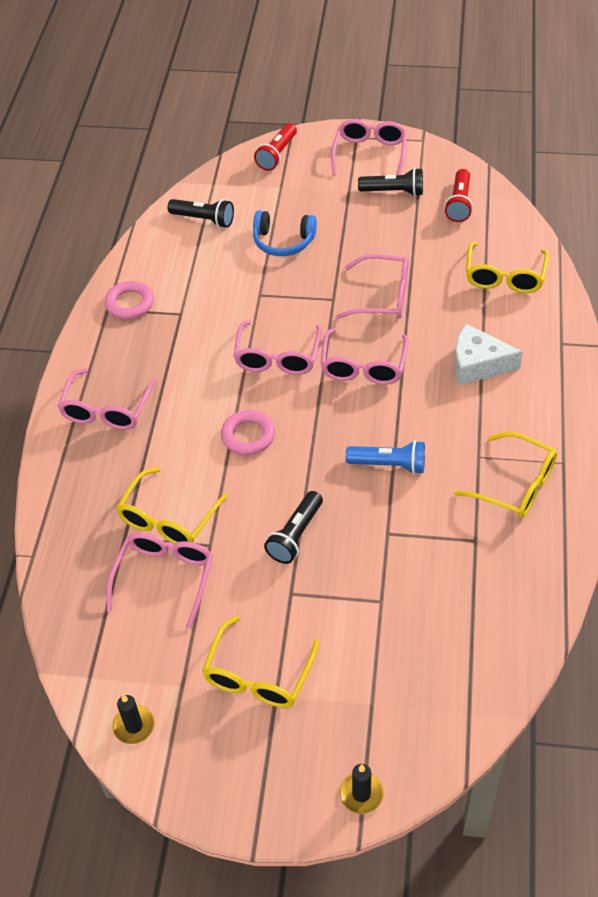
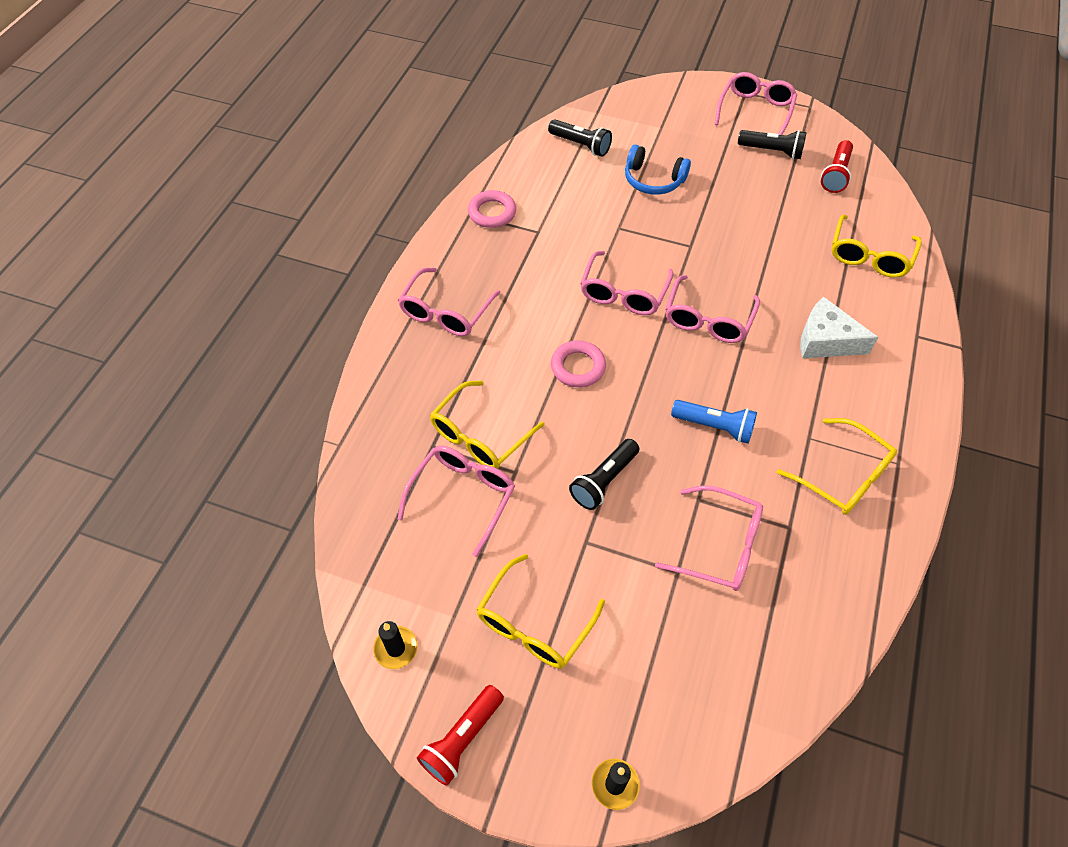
camera: 10 degrees right, 5 degrees up
red flashlight [254,123,297,171] -> red flashlight moved to [417,685,504,786]
pink glasses [336,254,409,319] -> pink glasses moved to [655,485,763,591]

